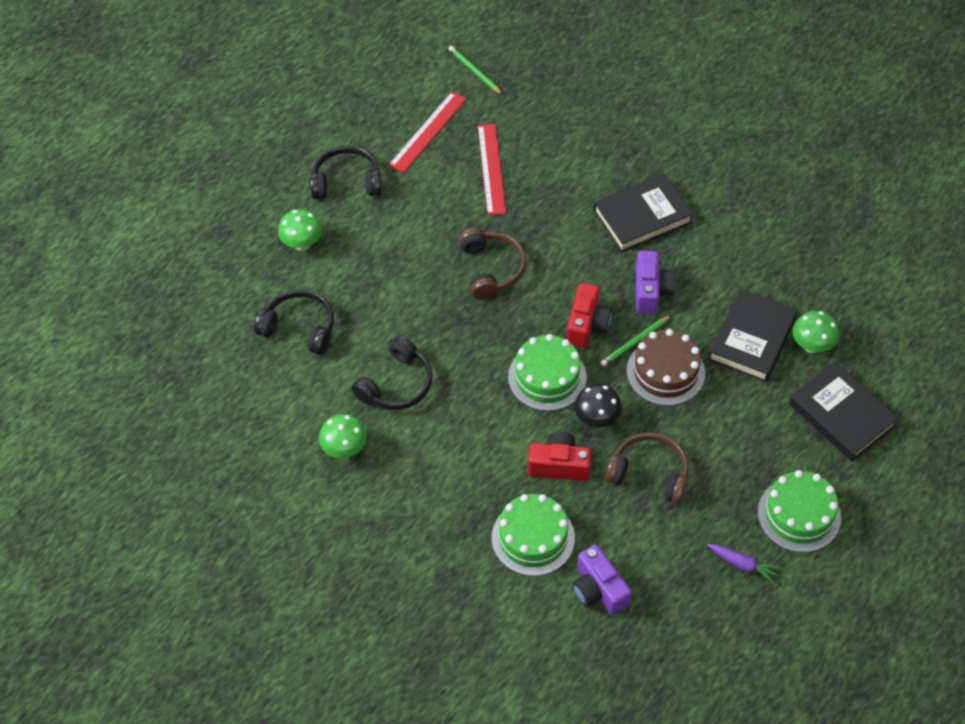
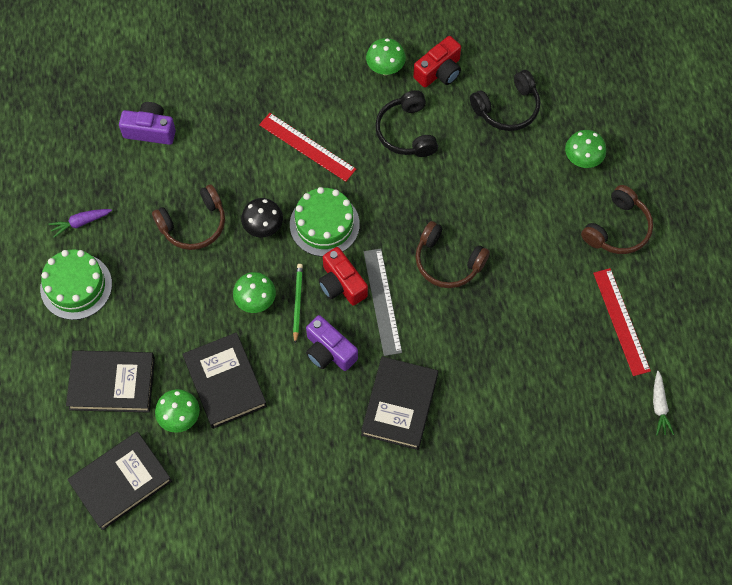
camera: 130 degrees right, 10 degrees up
black headphones [310,146,382,199] -> brown headphones [581,185,653,254]
green pencil [448,46,503,95] -> white carrot [653,371,674,436]
red ruler [478,124,506,215] -> red ruler moved to [259,113,356,182]
green cake [492,494,575,576] -> none
red camera [528,432,592,481] -> red camera moved to [413,36,461,87]
brown cake [627,329,705,406] -> green mushroom [233,272,276,313]
none -> black book [67,431,172,530]
none -> grey ruler [364,248,402,356]

